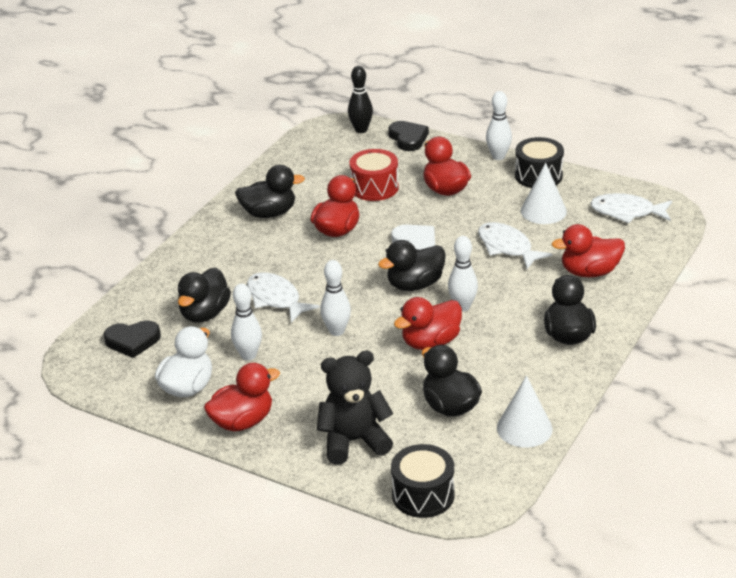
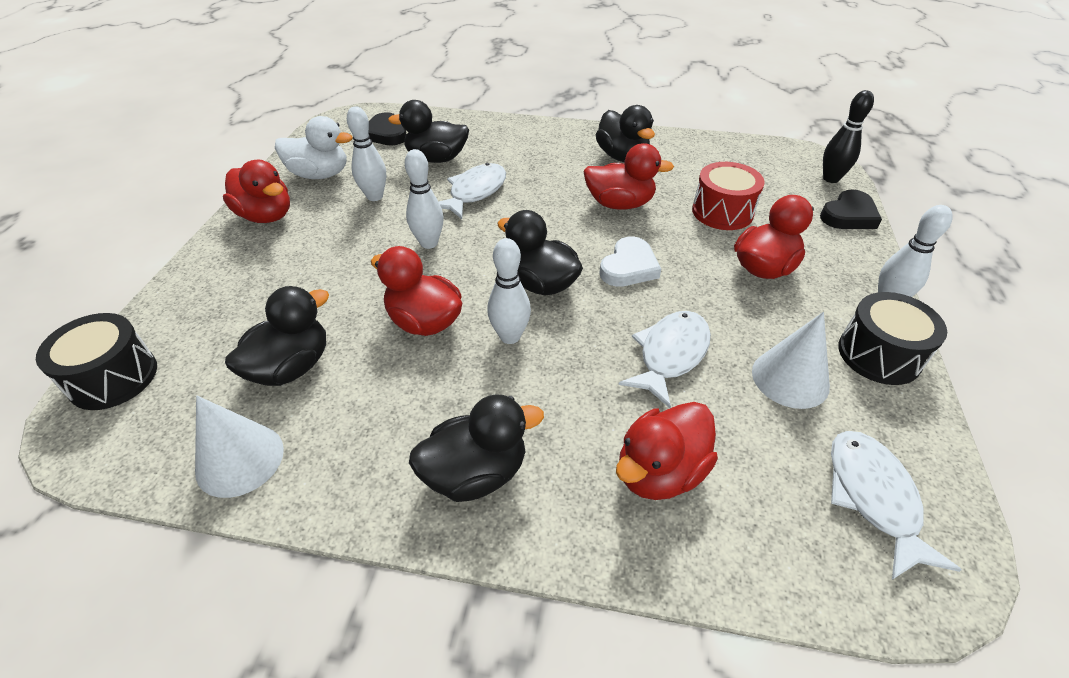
camera: 70 degrees right, 10 degrees up
black teddy bear [317,351,393,464] -> none
red duck [552,224,625,277] -> red duck turned 105 degrees counterclockwise [616,402,718,500]

